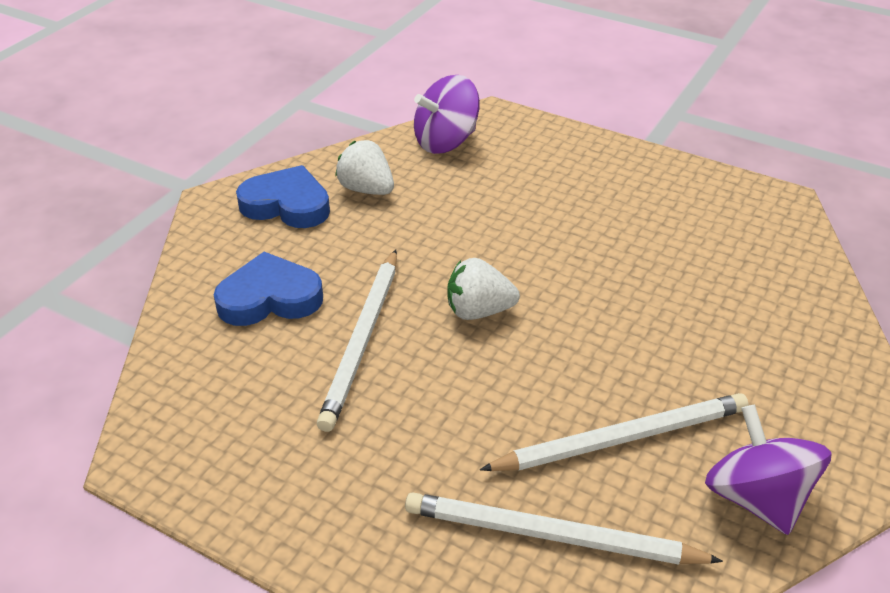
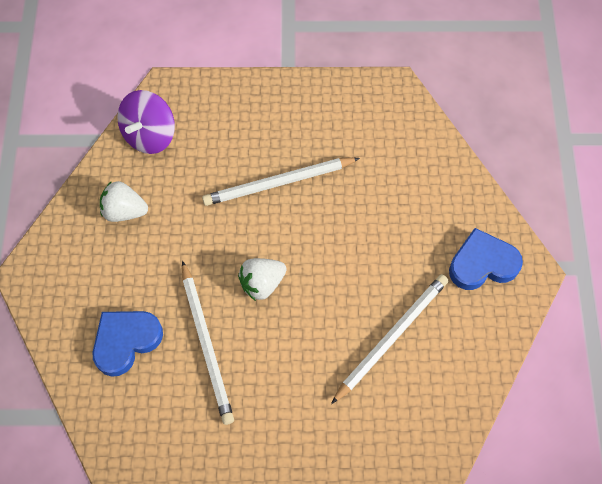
camera: 30 degrees left, 25 degrees up
blue heart [236,165,330,228] -> blue heart moved to [449,228,523,290]
white pencil [405,492,723,565] -> white pencil moved to [202,158,360,206]
purple spinning top [705,405,832,535] -> none

